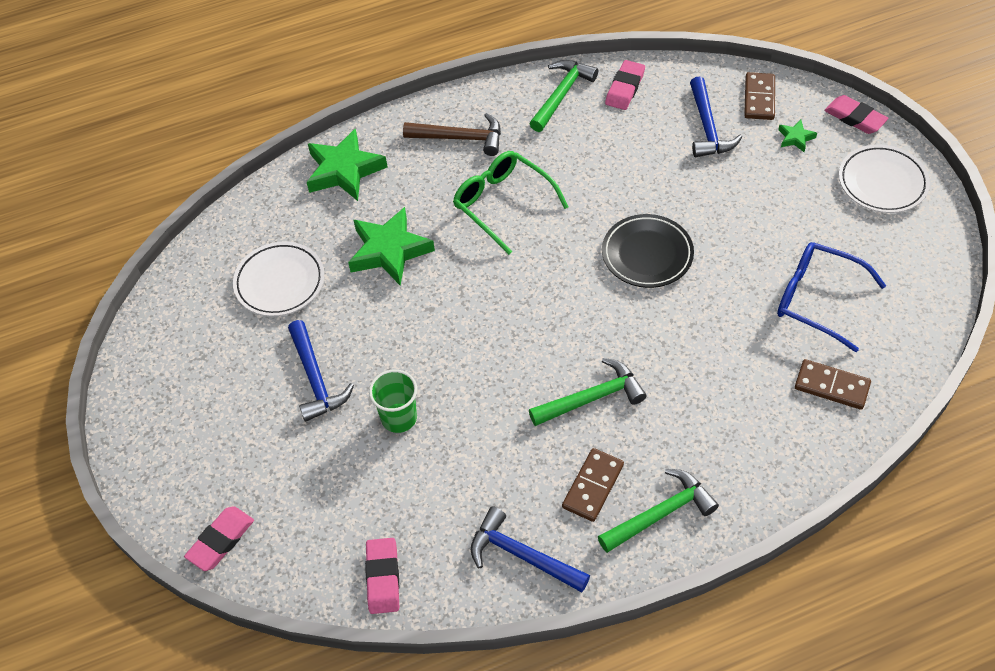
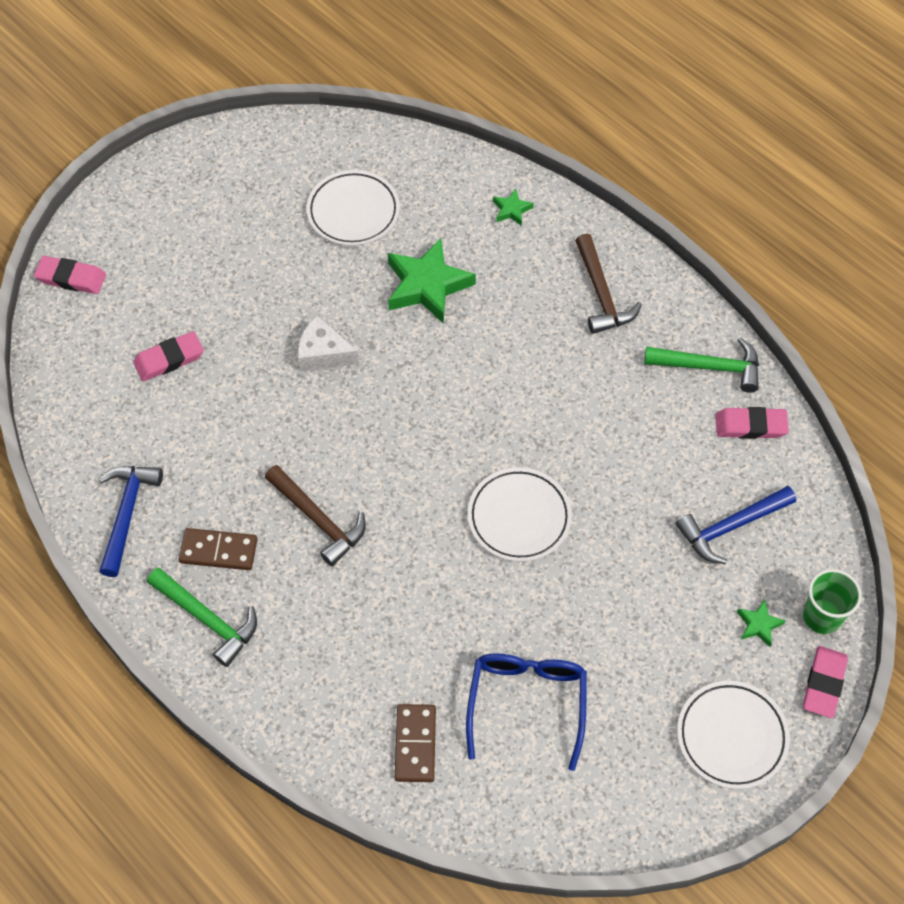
camera: 65 degrees right, 5 degrees up
blue hammer [288,320,354,422] -> none
green star [307,128,387,201] -> green star [493,189,534,226], size x0.46
pink eraser [365,538,399,614] -> pink eraser moved to [133,331,204,381]
green cup [369,369,417,433] -> green cup moved to [803,569,862,634]
green glasses [453,151,568,255] -> none
green hammer [529,358,646,426] -> brown hammer [265,465,366,566]
black plate [602,214,694,288] -> white plate [468,467,572,562]
brown domino [744,72,775,120] -> none
none -> white cheese [298,315,359,371]

